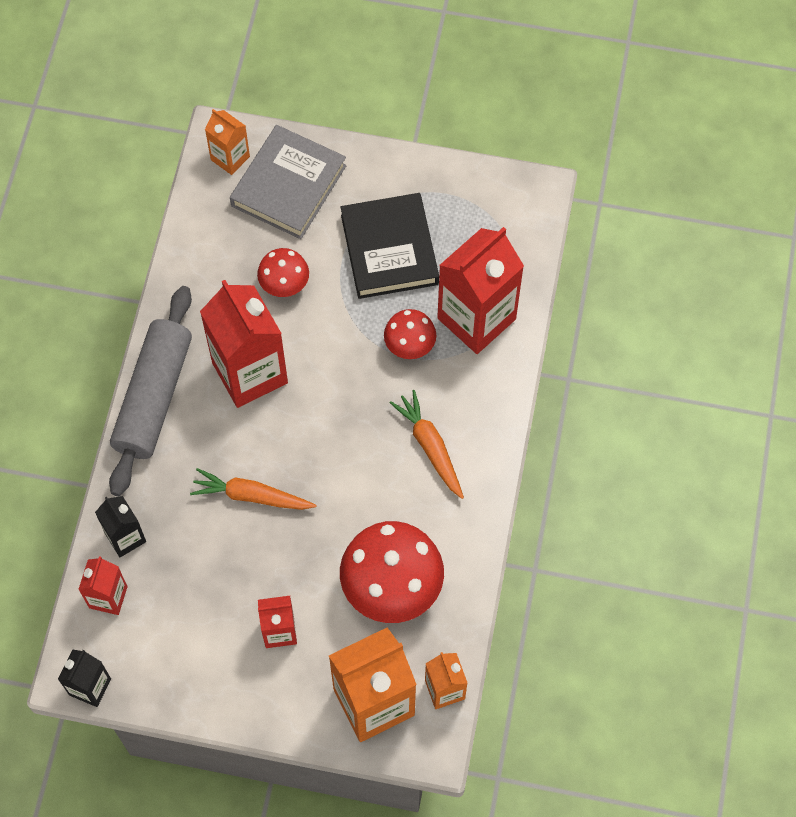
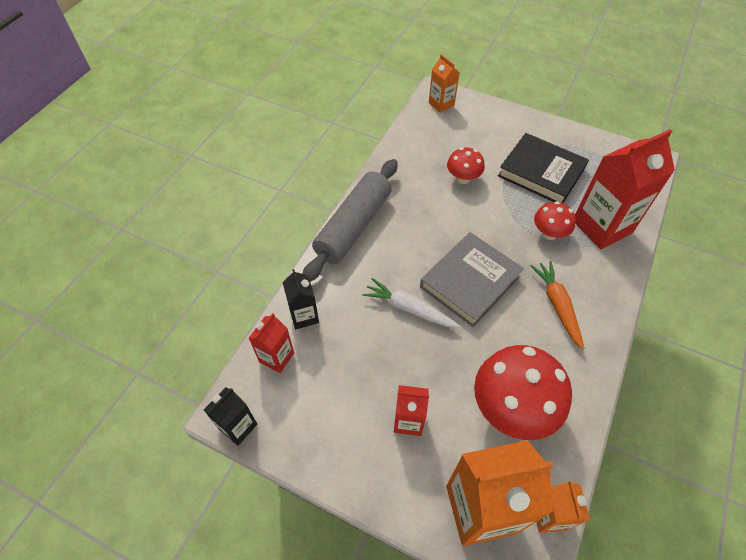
camera: 15 degrees right, 10 degrees down
orange carrot [190,468,317,510] -> white carrot [362,278,460,328]
red carton [200,280,288,408] -> none
grey book [230,125,346,239] -> grey book moved to [420,232,524,327]
black book [341,193,439,299] -> black book turned 60 degrees counterclockwise [498,133,589,203]

